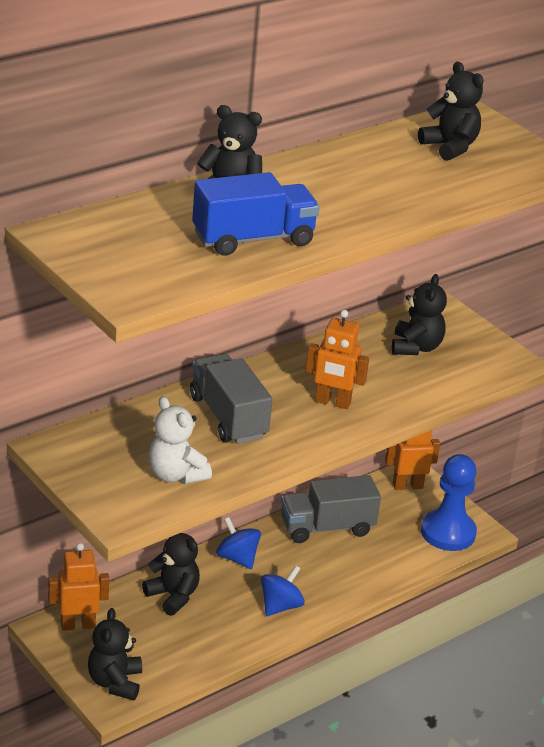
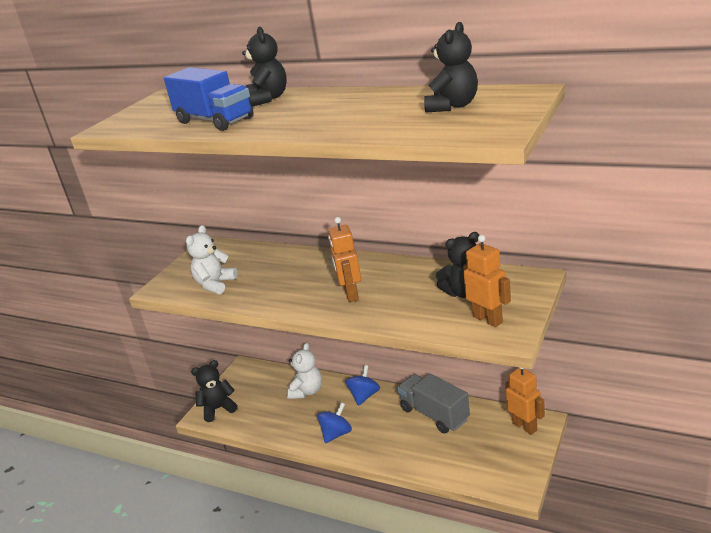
camera: 70 degrees right, 5 degrees down
orange robot [48,543,109,631] -> orange robot moved to [463,235,511,327]
black teddy bear [142,533,200,616] -> white teddy bear [287,343,322,399]
grey truck [190,354,273,444] -> none
blue spinning top [261,565,305,616] -> blue spinning top turned 60 degrees counterclockwise [317,402,352,443]
blue pawn [421,454,477,551] -> none

